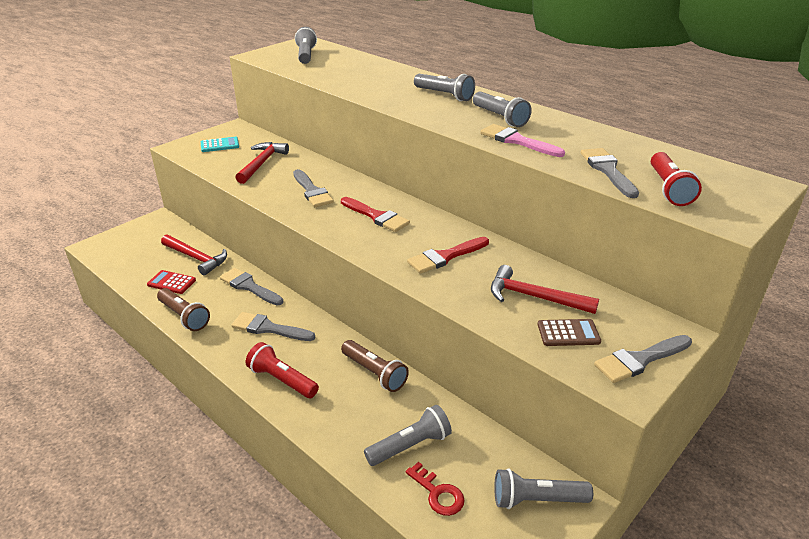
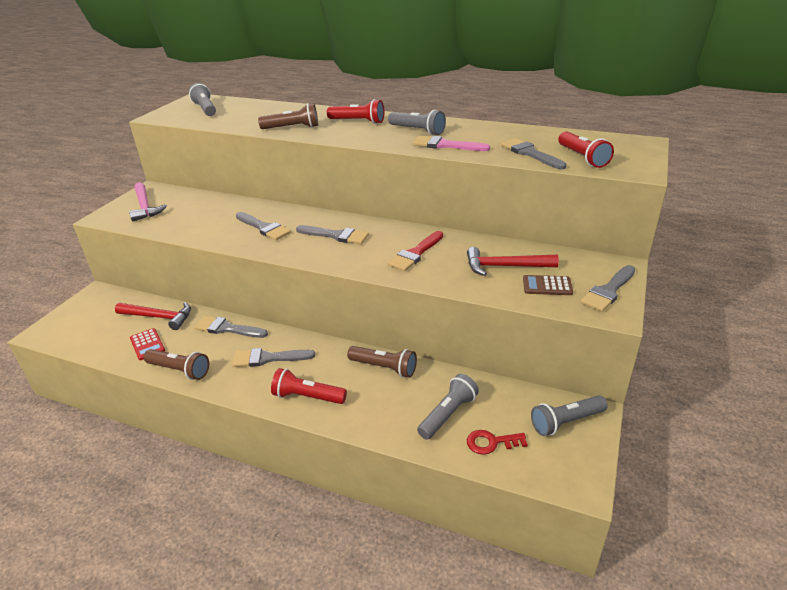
camera: 20 degrees left, 0 degrees up
red calculator [147,270,196,294] -> red calculator turned 120 degrees counterclockwise [130,328,165,360]
turquoise calculator [201,137,239,152] -> pink hammer [129,182,167,222]
red hammer [235,142,289,184] -> none
red brush [341,197,410,232] -> grey brush [296,225,369,244]
red key [406,462,465,516] -> red key turned 150 degrees clockwise [467,430,528,455]
grey flashlight [414,74,475,101] -> red flashlight [327,99,384,124]
brown calculator [537,319,601,346] -> brown calculator turned 150 degrees counterclockwise [523,275,573,295]
none -> brown flashlight [258,103,318,129]

